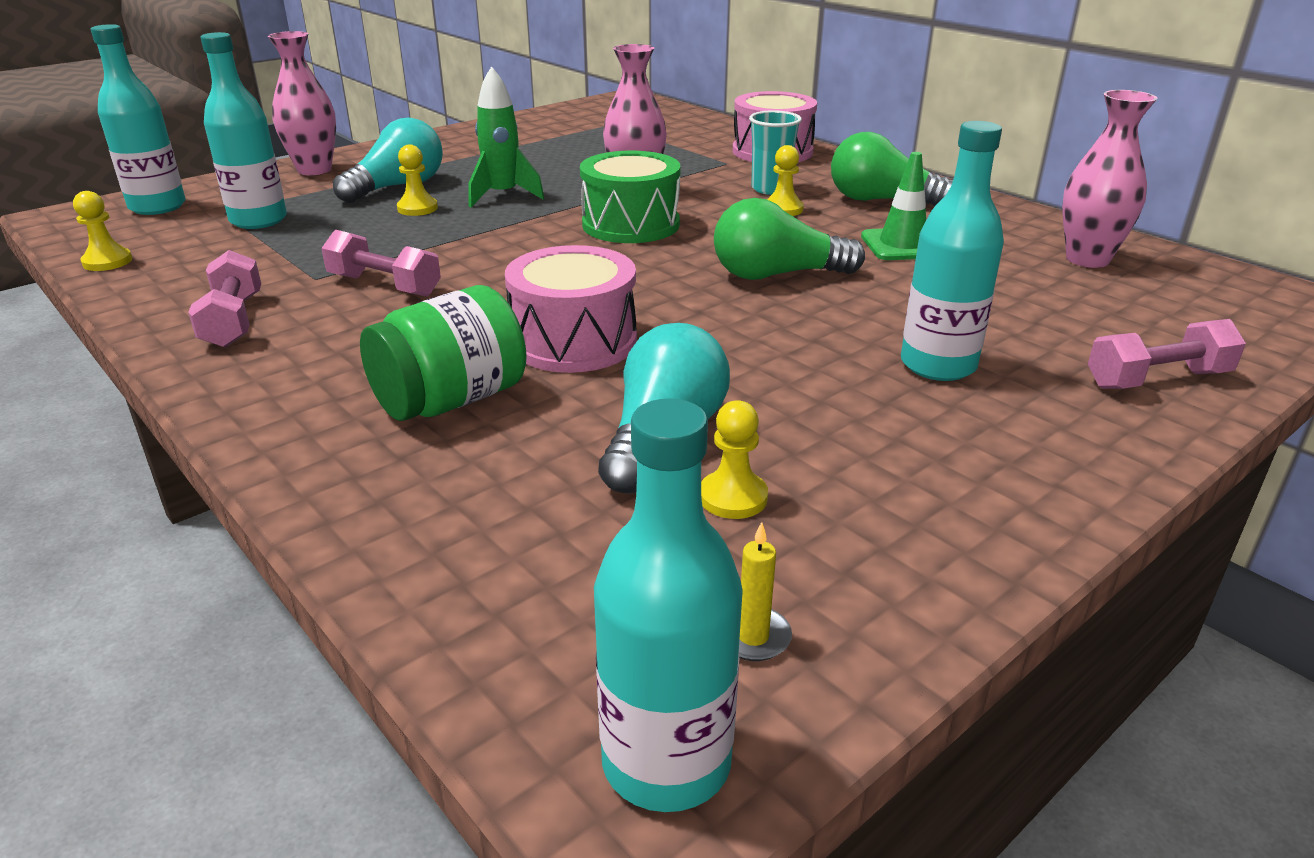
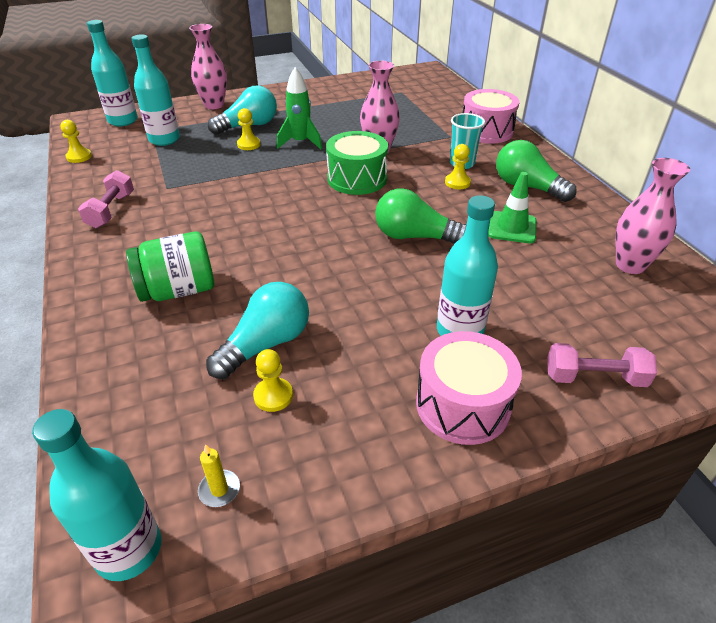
camera: 20 degrees right, 10 degrees up
pink dumbbell [321,230,441,297] -> none
pink drum [505,245,637,373] -> pink drum moved to [416,331,522,445]

